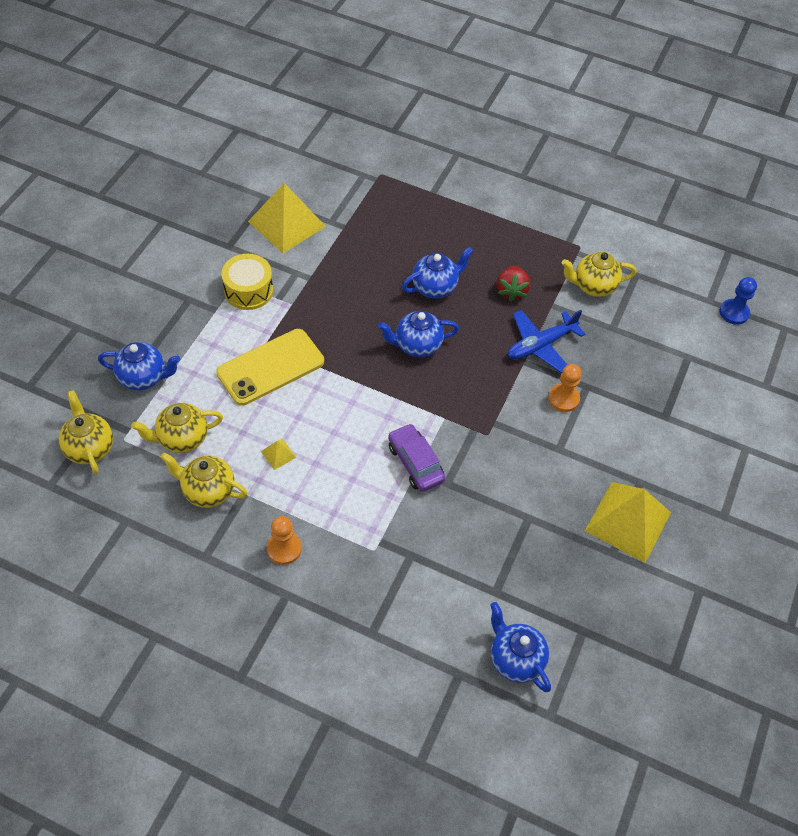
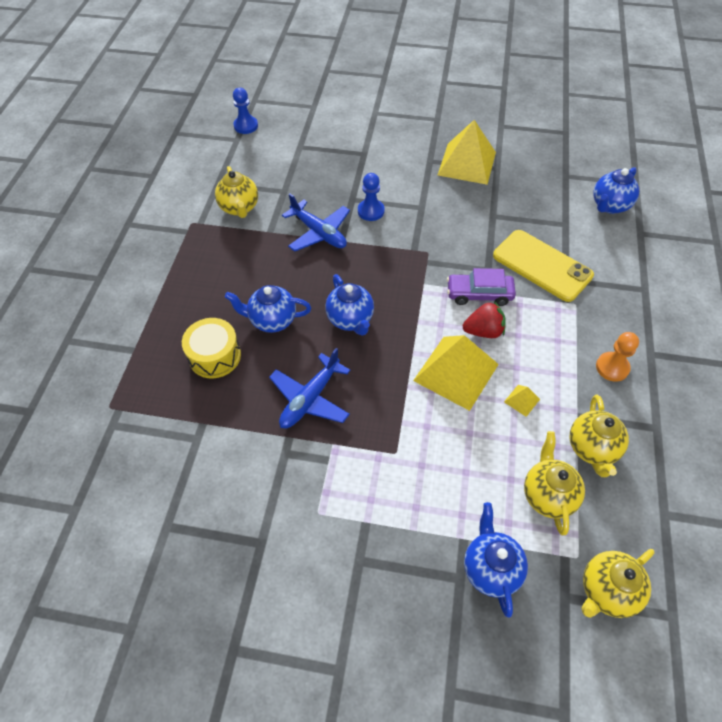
camera: 100 degrees left, 0 degrees up
yellow teapot [131,403,223,453] -> yellow teapot turned 150 degrees counterclockwise [524,431,585,535]
yellow phone [216,329,324,406] -> yellow phone moved to [493,230,594,302]
yellow drum [221,254,273,310] -> yellow drum moved to [182,318,241,378]
yellow pyramid [248,183,326,253] -> yellow pyramid moved to [413,335,499,411]
purple car [388,423,445,492] -> purple car turned 45 degrees clockwise [447,268,516,306]
blue teapot [402,247,473,299] -> blue teapot turned 45 degrees counterclockwise [225,285,311,333]
red strawberry [497,266,530,302] -> red strawberry moved to [463,301,506,338]
orange pawn [548,364,582,412] -> blue pawn [358,173,385,221]
none -> blue plane [269,348,351,428]

